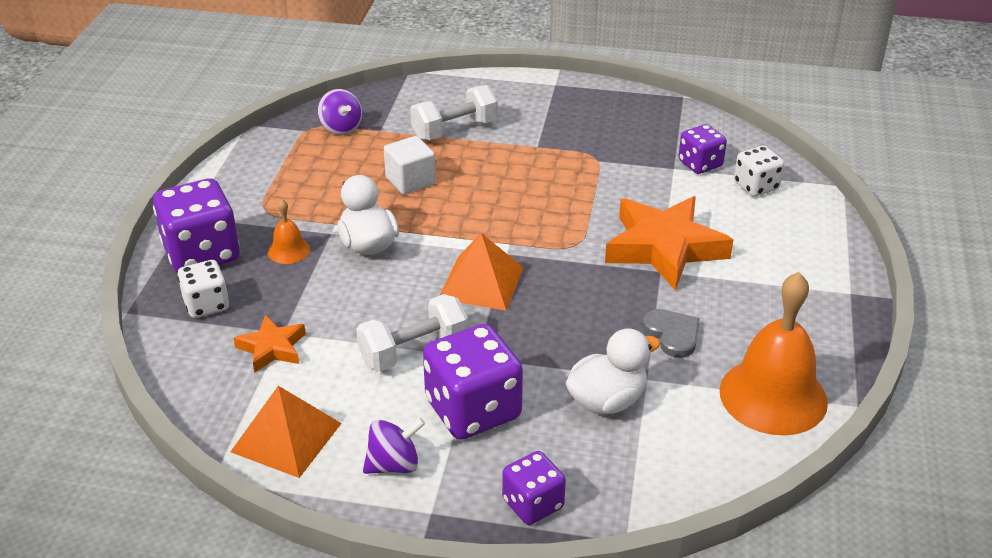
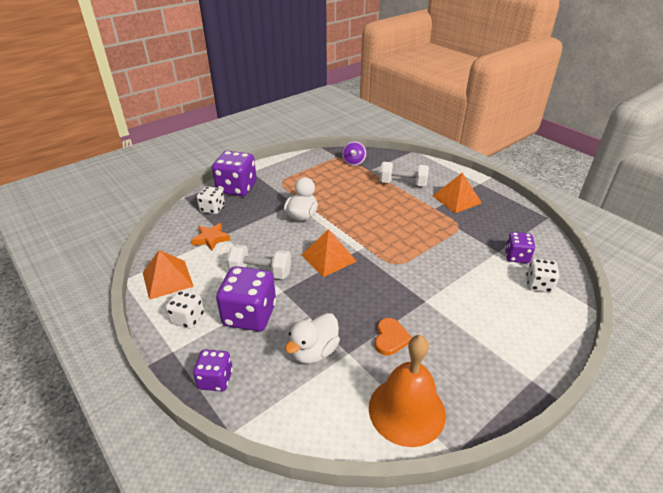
camera: 40 degrees right, 0 degrees up
orange bell [268,199,310,264] -> none
purple spinning top [363,418,425,474] -> white dice [166,290,204,329]
white cube [384,136,436,194] -> none
white duck [566,328,660,415] -> white duck turned 120 degrees clockwise [285,313,340,364]
orange star [605,196,733,290] -> none
grey heart [643,309,700,358] -> orange heart [375,318,412,355]
none -> orange pyramid [433,173,482,213]

